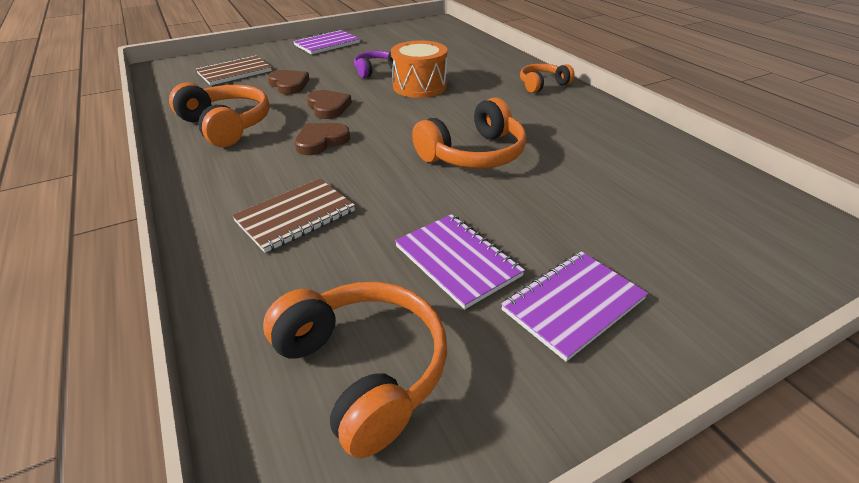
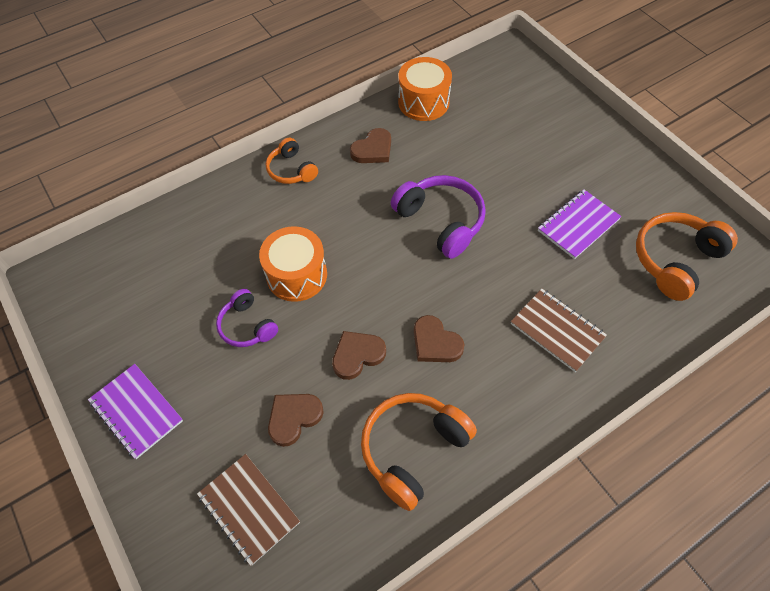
camera: 95 degrees left, 20 degrees up
orange headphones [412,97,527,168] -> purple headphones [391,175,486,259]
purple notebook [501,251,648,362] -> none
none -> brown heart [350,128,391,163]
none -> orange drum [398,57,452,121]

